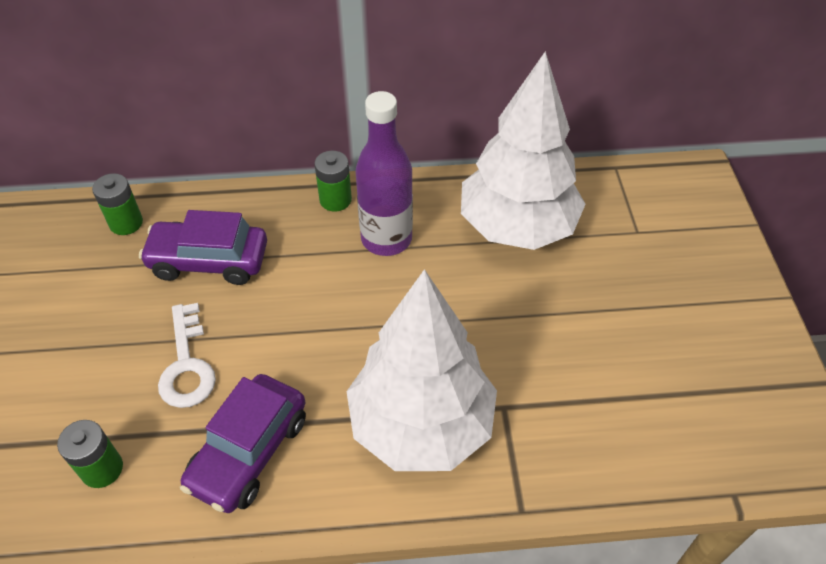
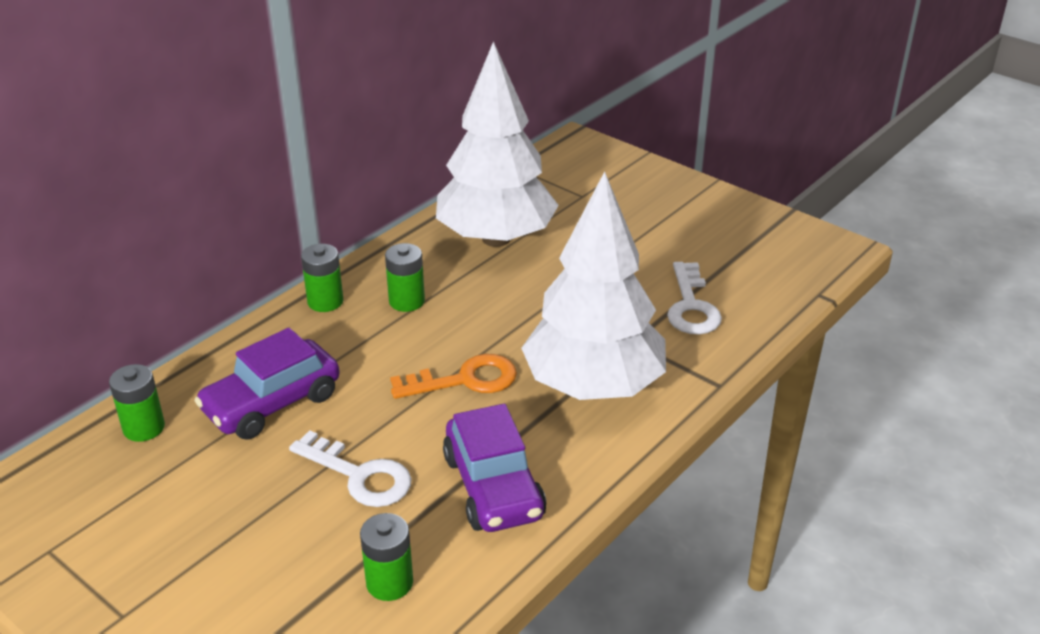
camera: 45 degrees left, 15 degrees down
purple bottle [355,91,413,256] -> green battery [385,243,425,312]
none -> orange key [390,354,517,399]
none -> white key [667,262,722,334]

